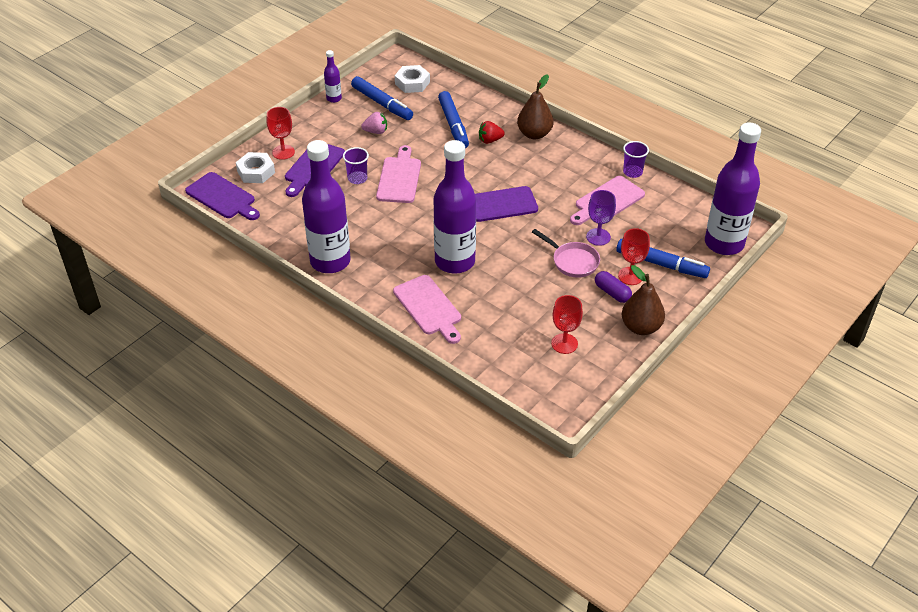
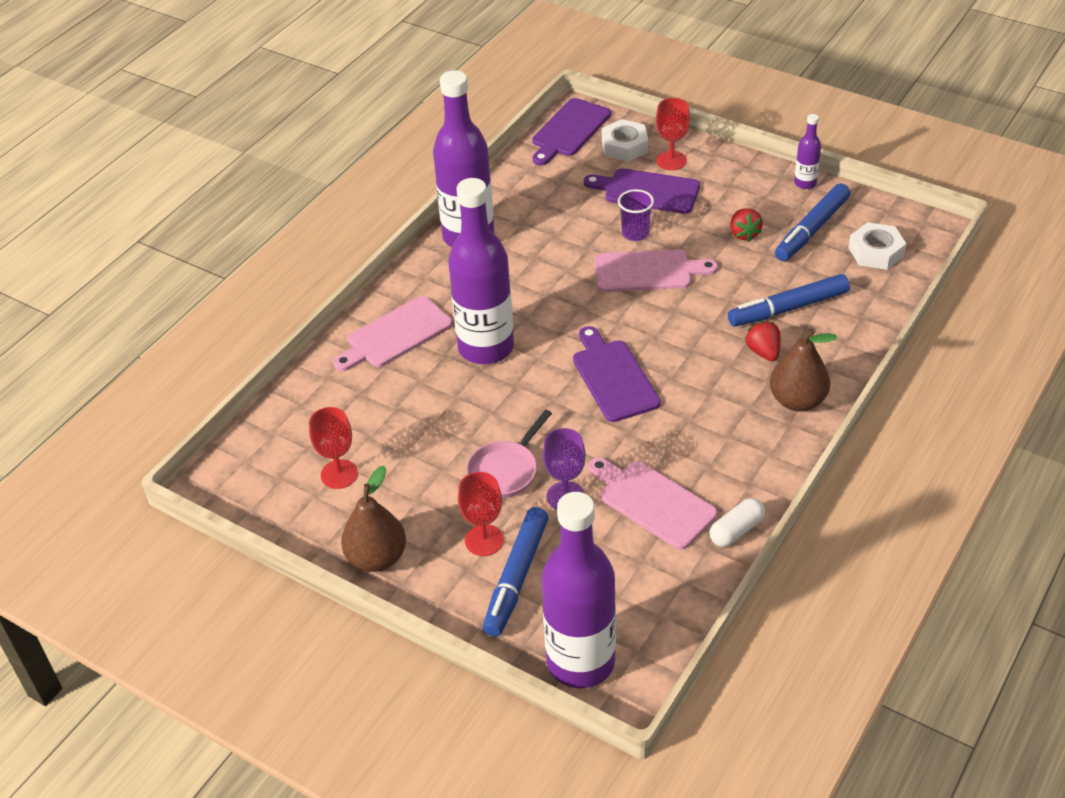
camera: 85 degrees right, 0 degrees up
pink strawberry [361,112,387,134] -> red strawberry [730,208,763,241]
purple capsule [595,271,632,303] -> none
purple cup [623,141,649,178] -> white capsule [710,498,765,547]

